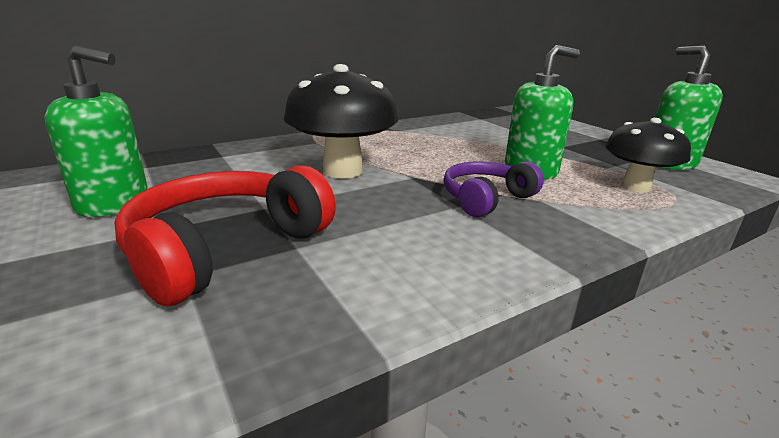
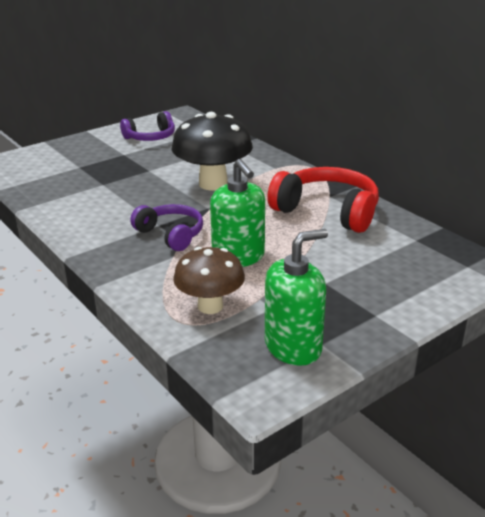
camera: 85 degrees right, 5 degrees up
green soap dispenser [44,46,148,217] -> purple headphones [120,111,175,141]
red headphones [114,165,336,306] -> red headphones moved to [267,167,379,233]
black mushroom [605,118,691,193] -> brown mushroom [173,247,245,314]

